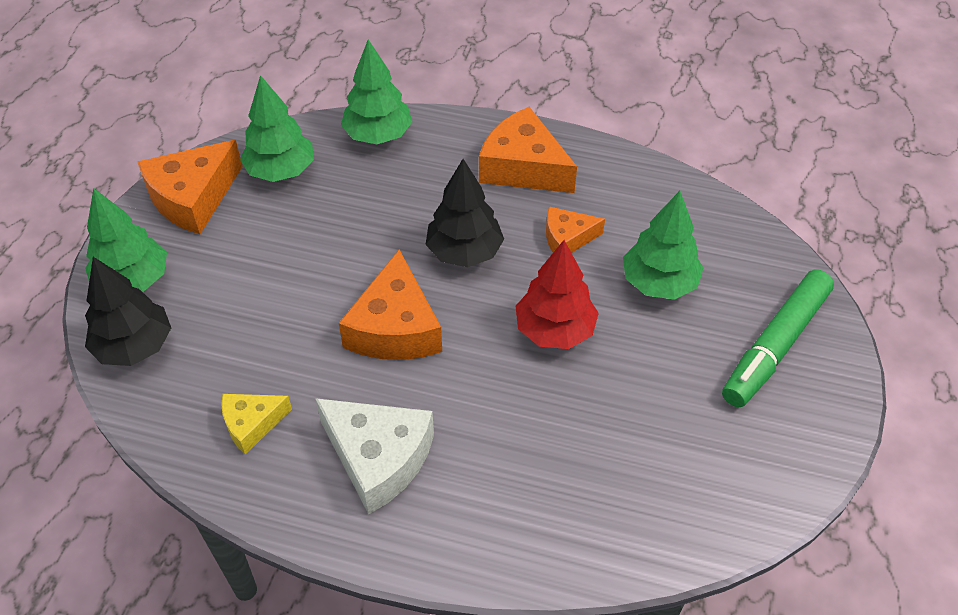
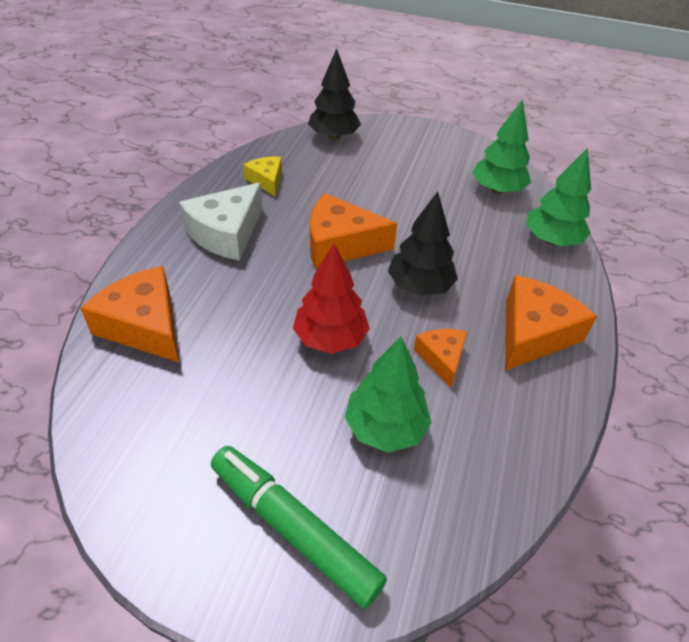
camera: 90 degrees right, 5 degrees down
green tree [85,188,167,292] -> none
orange cheese [138,140,243,234] -> orange cheese moved to [81,266,179,362]

